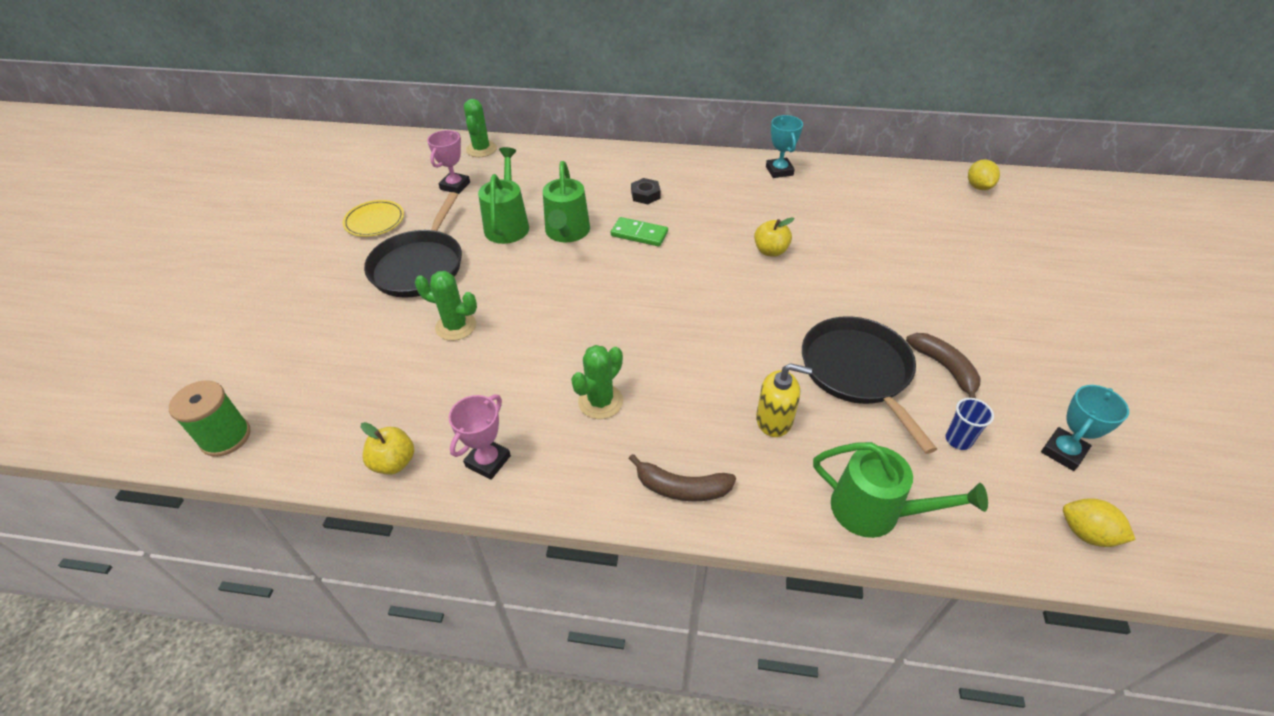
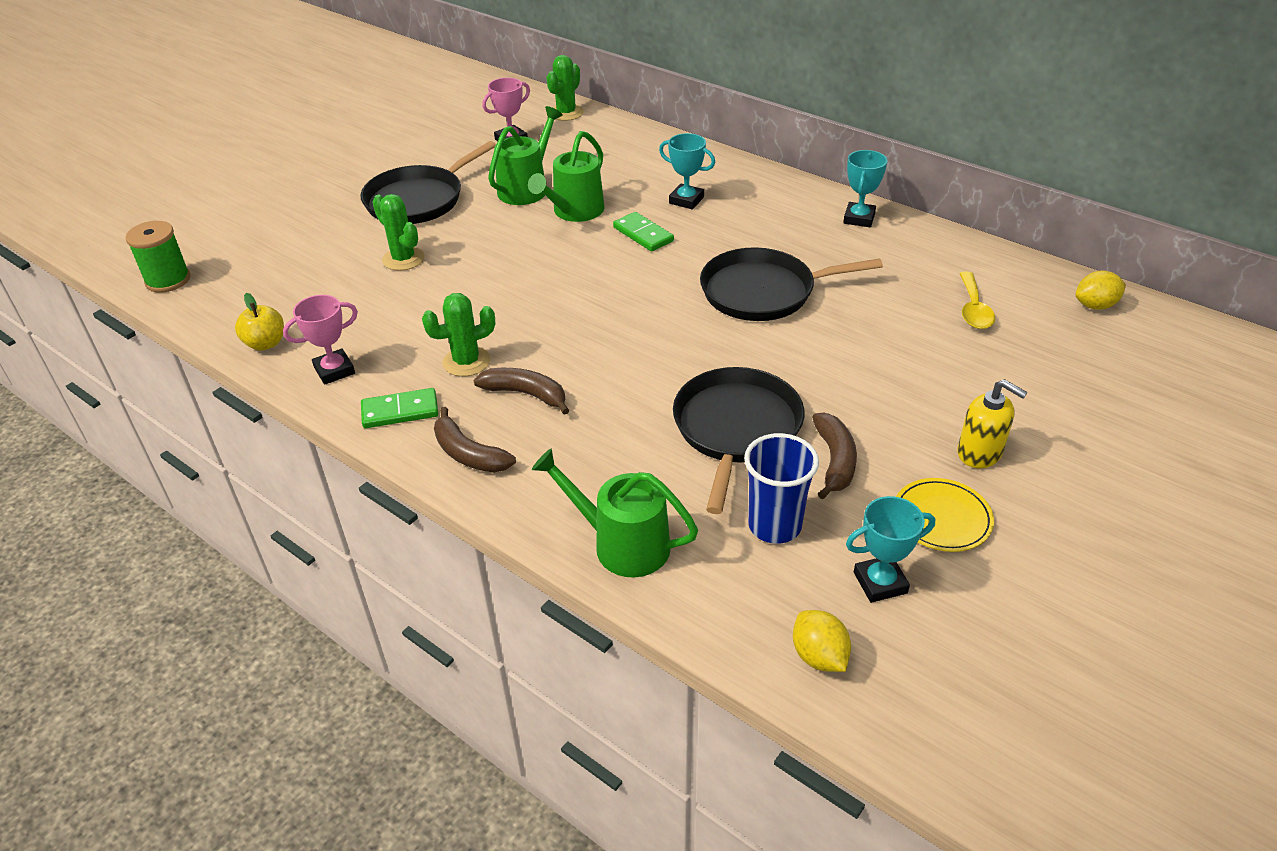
camera: 30 degrees right, 5 degrees down
yellow plate [343,200,404,237] -> yellow plate moved to [896,478,994,552]
black nut [631,178,661,204] -> turquoise trophy [659,133,715,209]
yellow apple [754,218,795,257] -> black pan [700,247,883,321]
yellow soap dispenser [756,363,812,437] -> yellow soap dispenser moved to [957,379,1027,468]
green watering can [813,442,988,538] -> green watering can turned 150 degrees clockwise [532,449,698,577]
blue cup [945,398,994,450] -> blue cup [744,433,819,544], size x1.70
yellow lemon [968,159,1000,190] -> yellow lemon turned 45 degrees clockwise [1075,271,1126,310]
none -> green domino [361,388,438,428]
none -> brown banana [474,368,569,415]
none -> yellow spoon [959,272,995,329]

